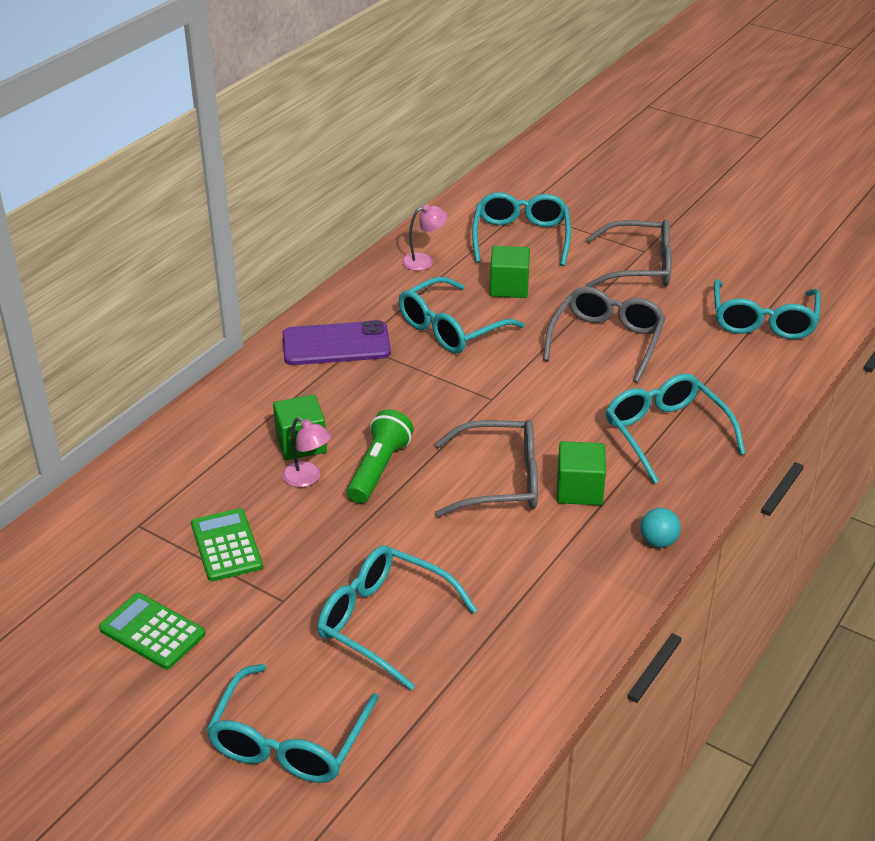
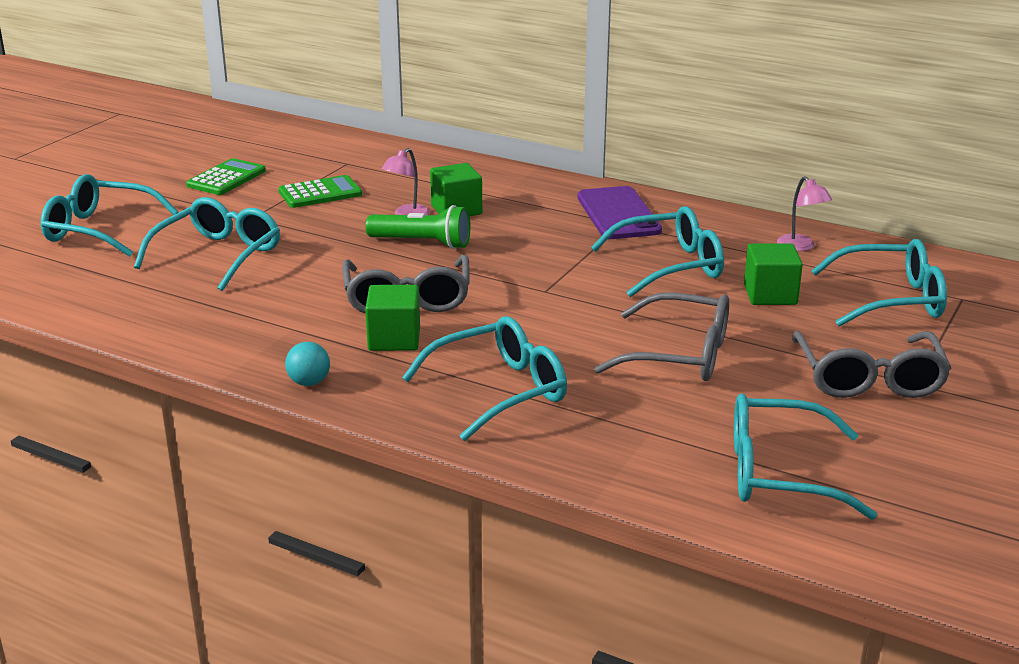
camera: 85 degrees right, 10 degrees down
turquoise glasses [399,277,525,353] -> turquoise glasses turned 120 degrees clockwise [591,206,724,297]

